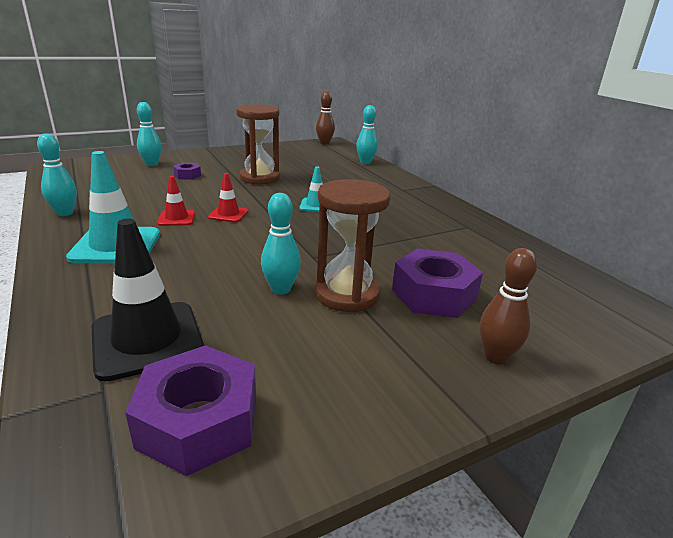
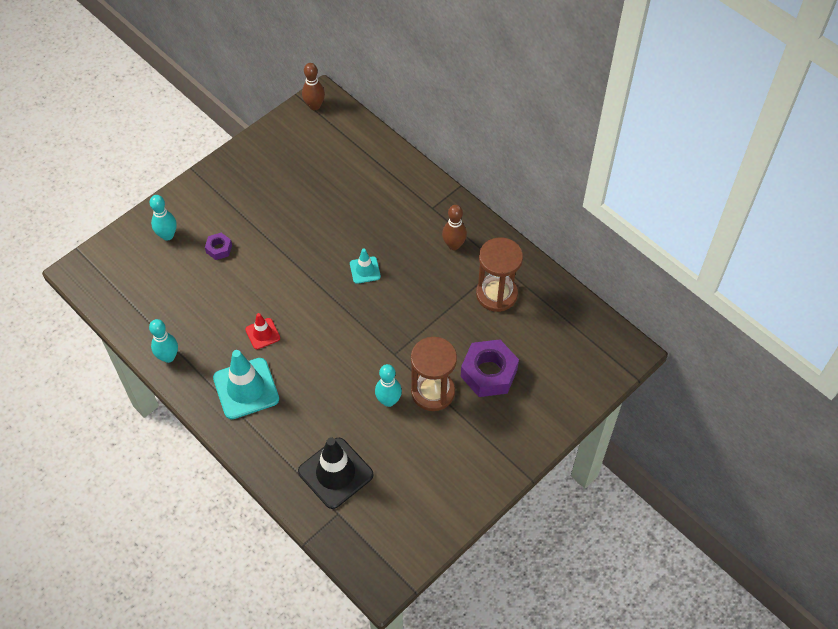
camera: 15 degrees left, 30 degrees up
purple nut [125,345,256,476] -> none
red traffic cone [208,173,248,222] -> none
brown hourglass [236,104,280,184] -> brown hourglass moved to [476,237,523,312]
turquoise bowling pin [356,105,378,164] -> none
brown bowling pin [479,248,537,365] -> brown bowling pin moved to [442,205,467,250]

